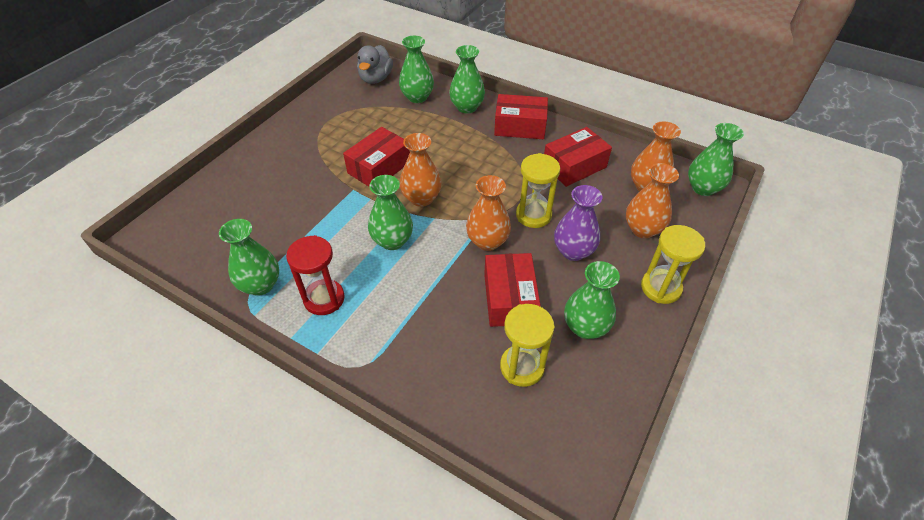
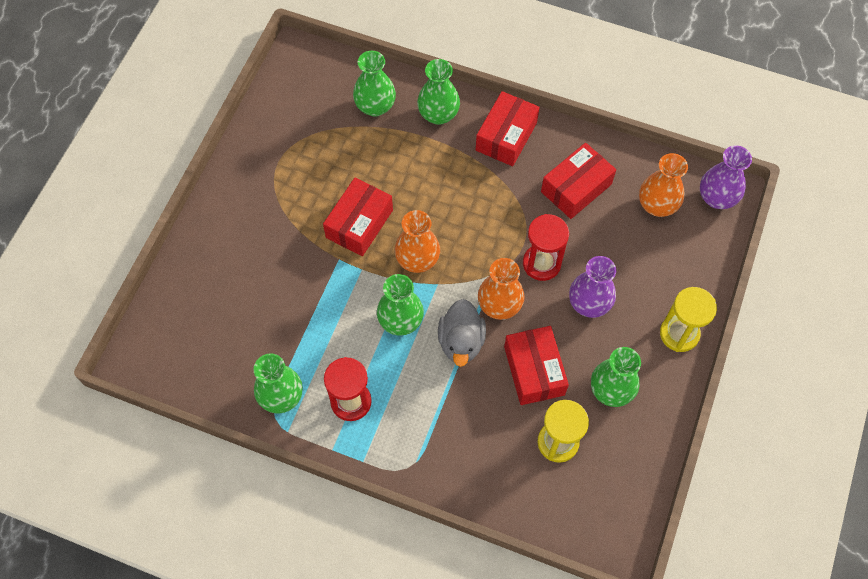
camera: 10 degrees left, 15 degrees up
grey duck [357,45,393,84] -> grey duck moved to [438,299,486,367]
red box [494,94,548,139] -> red box turned 60 degrees counterclockwise [476,91,540,166]
yellow hourglass [516,153,560,228] -> red hourglass [523,214,569,281]
orange vase [626,163,679,238] -> none
green vase [688,123,744,196] -> purple vase [700,145,752,209]

